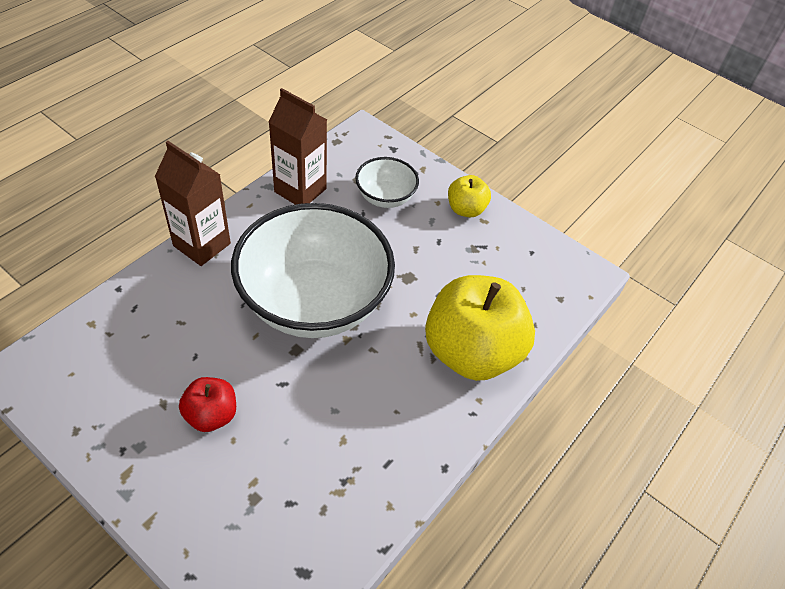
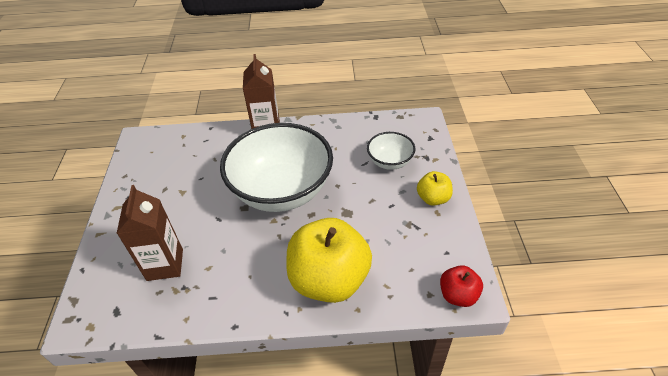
camera: 55 degrees right, 5 degrees down
red apple [179,377,236,432] -> red apple moved to [440,265,483,307]
brown carton [269,88,327,205] -> brown carton moved to [116,185,183,281]

